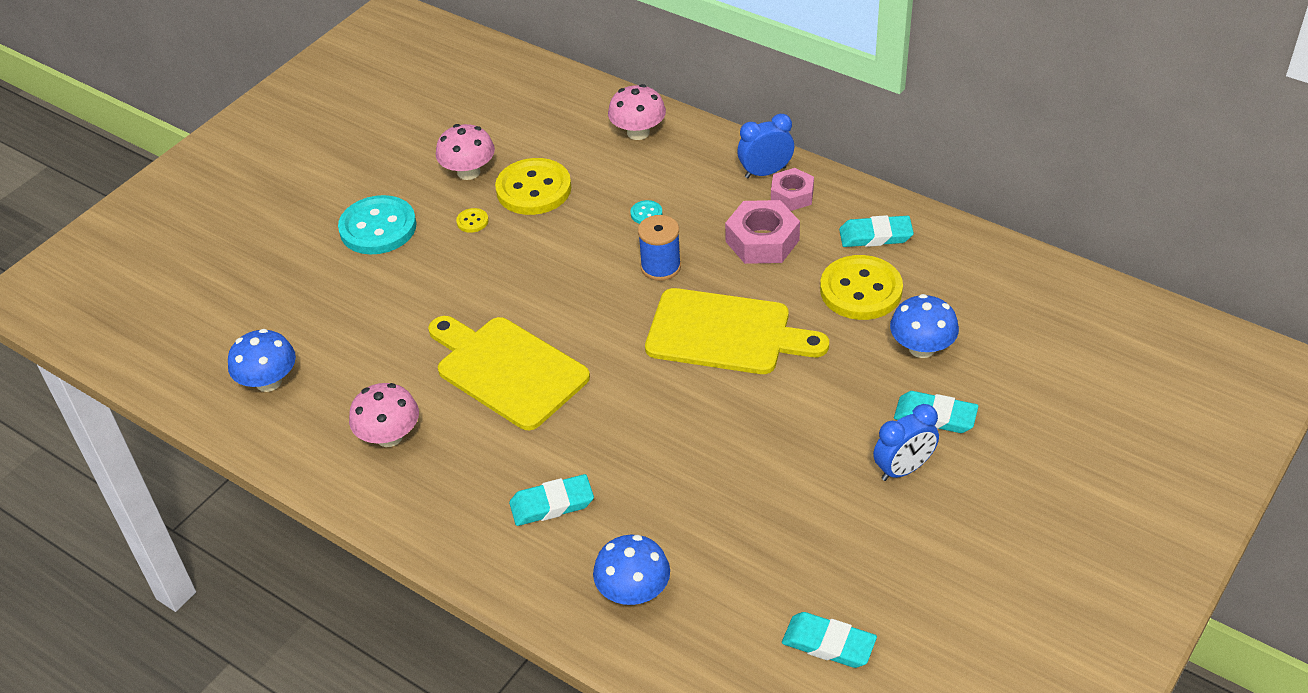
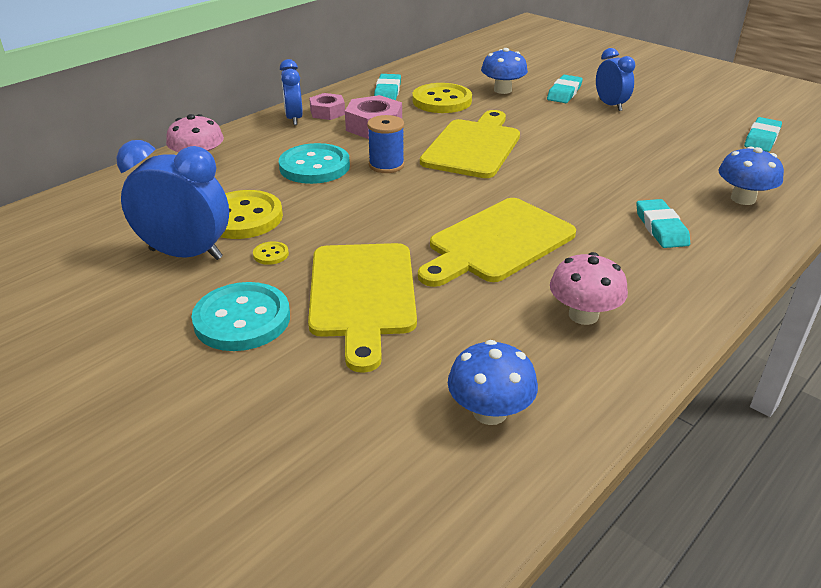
camera: 85 degrees left, 10 degrees down
pink mushroom [436,124,495,180] -> blue clock [116,140,229,260]
turquoise button [631,200,662,224] -> turquoise button [279,143,350,184], size x2.41
none -> yellow cutting board [308,243,417,373]

